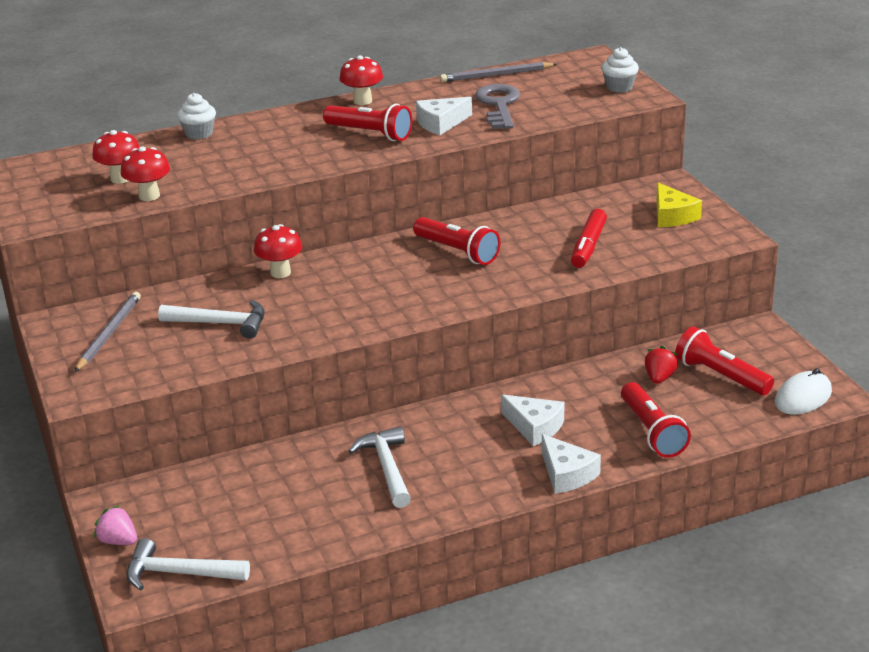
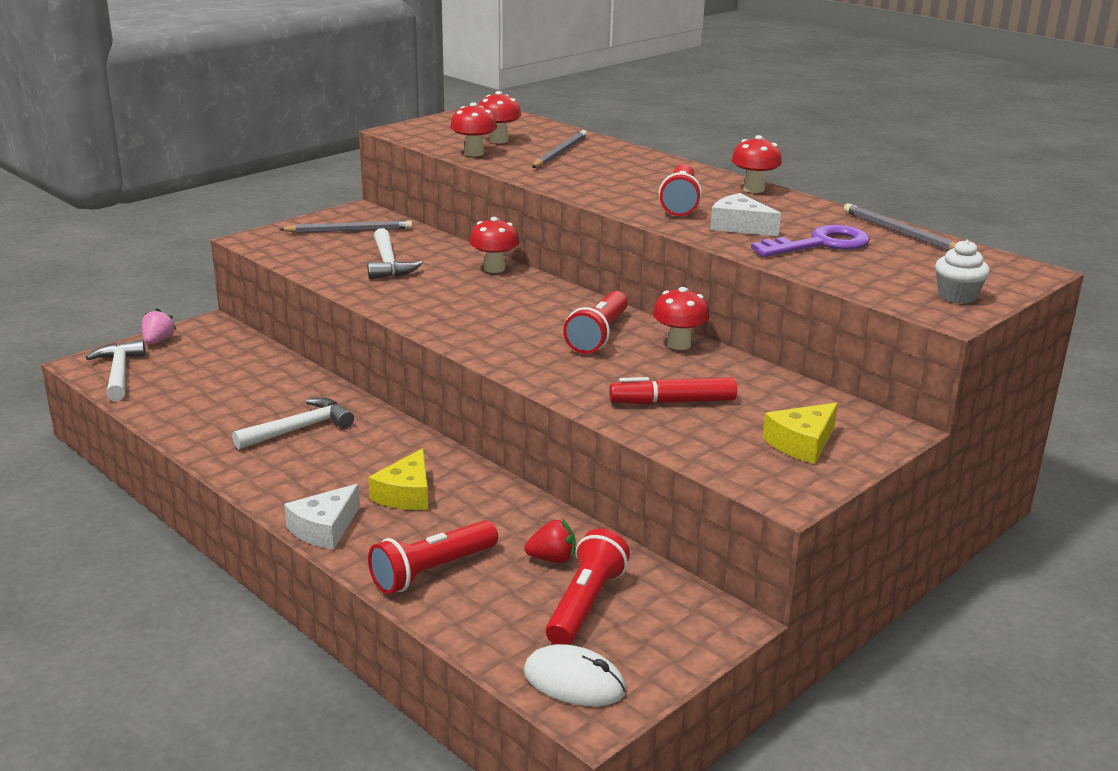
camera: 65 degrees right, 5 degrees down
white cupcake [177,93,216,140] -> none
grey key [475,84,520,129] -> purple key [751,225,870,257]
white cheese [501,394,564,446] -> yellow cheese [368,448,428,510]
none -> grey pencil [532,130,587,168]
none -> red mushroom [653,287,709,350]

